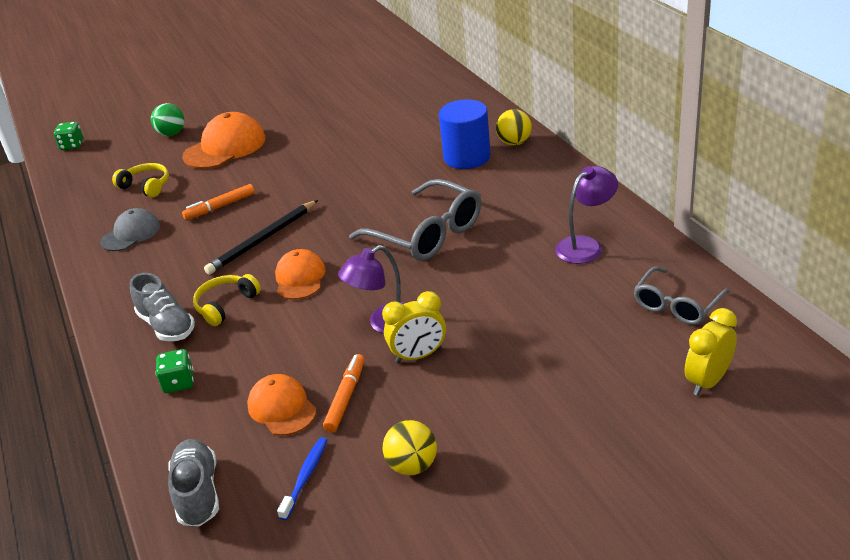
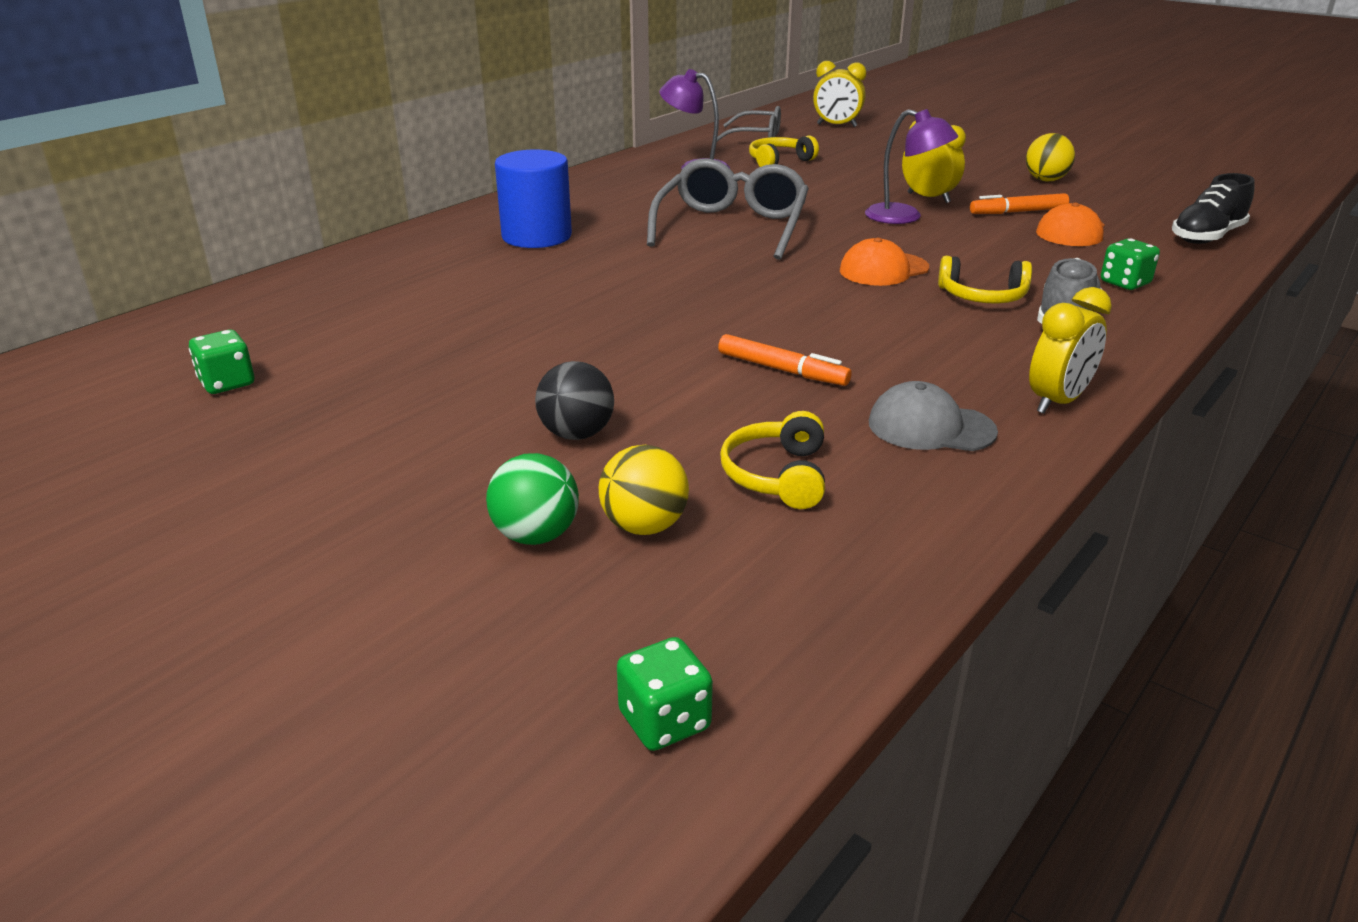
camera: 120 degrees left, 5 degrees down
grey shoe [168,439,219,526] -> black shoe [1172,173,1255,244]
orange cap [182,112,266,169] -> black ball [535,361,614,440]
black pencil [204,200,318,275] -> none
blue toothbrush [277,437,327,520] -> none
yellow ball [496,109,532,146] -> yellow ball moved to [599,445,689,535]
none -> green dice [189,330,254,394]
none -> yellow headphones [749,135,819,167]
none -> yellow clock [1029,287,1112,414]

